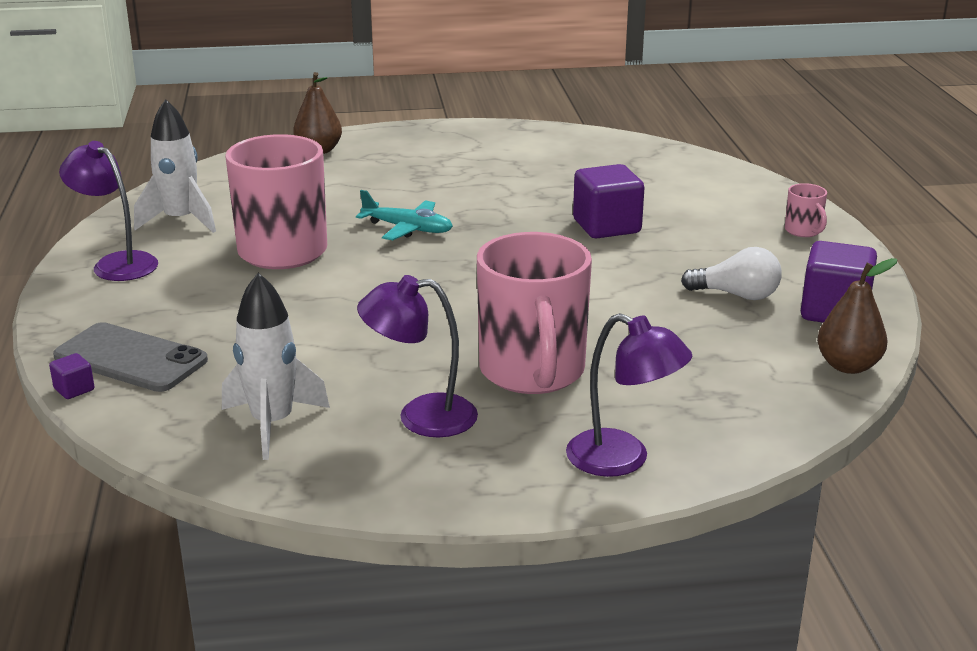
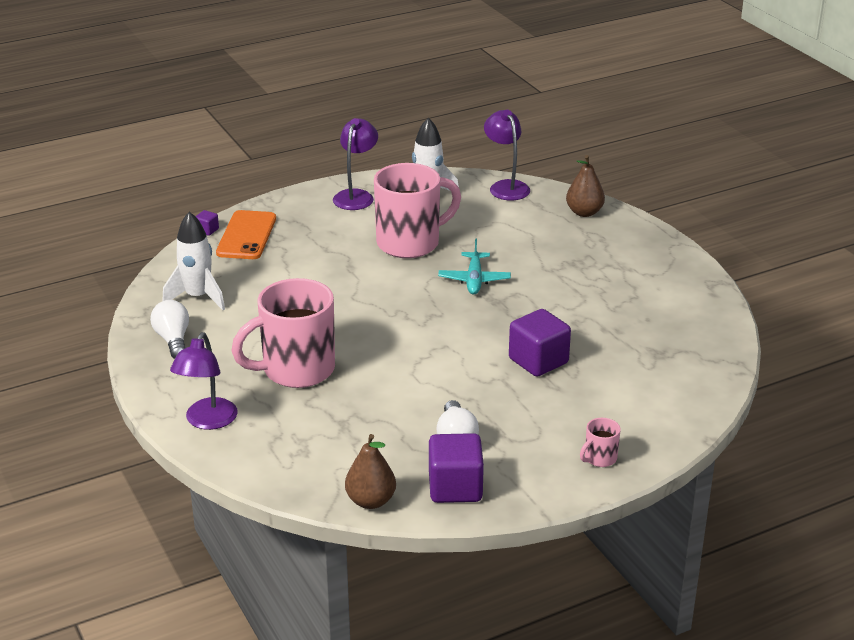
camera: 70 degrees right, 5 degrees up
grey phone [53,322,208,392] -> orange phone [216,210,276,259]
purple lamp [357,275,478,437] -> purple lamp moved to [484,110,530,200]
none -> white light bulb [150,300,189,359]

